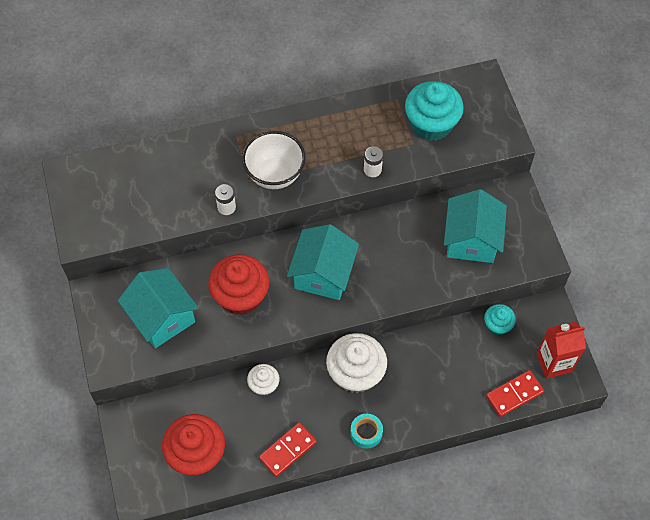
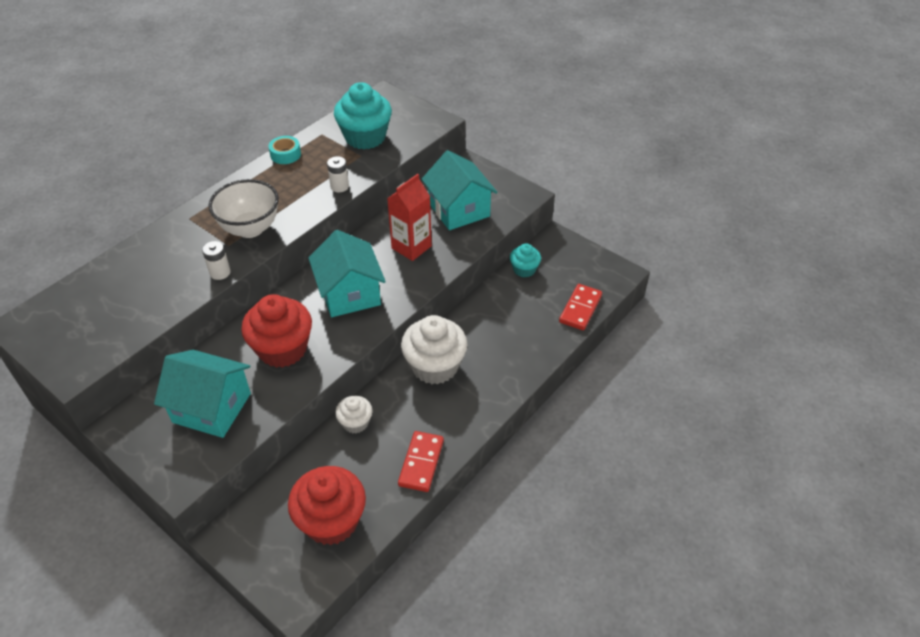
camera: 35 degrees left, 15 degrees down
turquoise tape [350,414,383,449] -> turquoise tape moved to [268,136,301,164]
red carton [536,322,586,379] -> red carton moved to [387,174,432,261]

